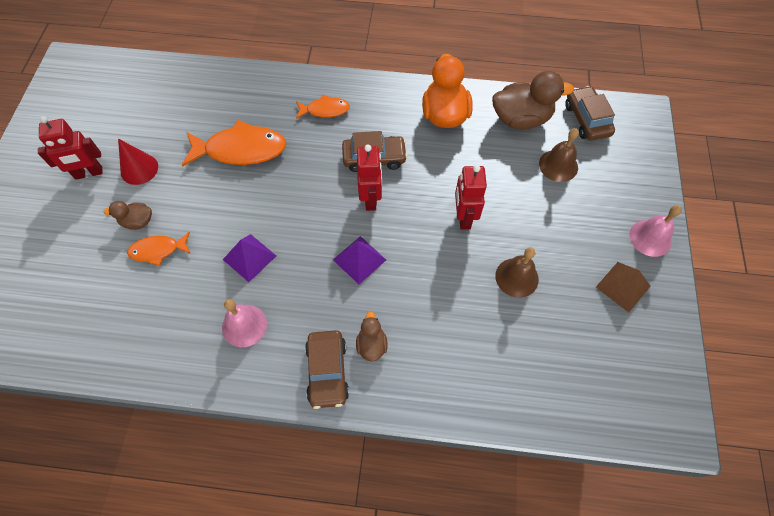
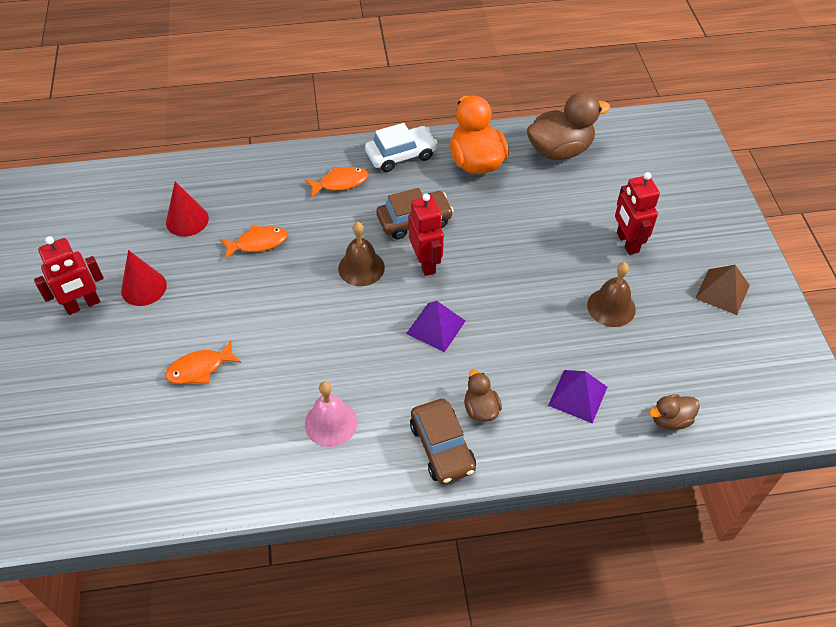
camera: 15 degrees left, 10 degrees down
brown duck [104,201,152,230] -> brown duck moved to [649,394,700,430]
orange fish [182,120,286,166] -> orange fish [220,225,288,259], size x0.55
purple pyramid [223,234,276,282] -> purple pyramid moved to [548,370,607,423]
red robot [455,165,487,229] -> red robot moved to [615,172,660,255]
brown bell [539,128,579,182] -> brown bell moved to [338,222,385,286]
brown car [565,86,615,141] -> none
pink bell [629,205,682,257] -> none
none -> red cone [166,181,209,236]
none -> white car [365,123,437,172]

